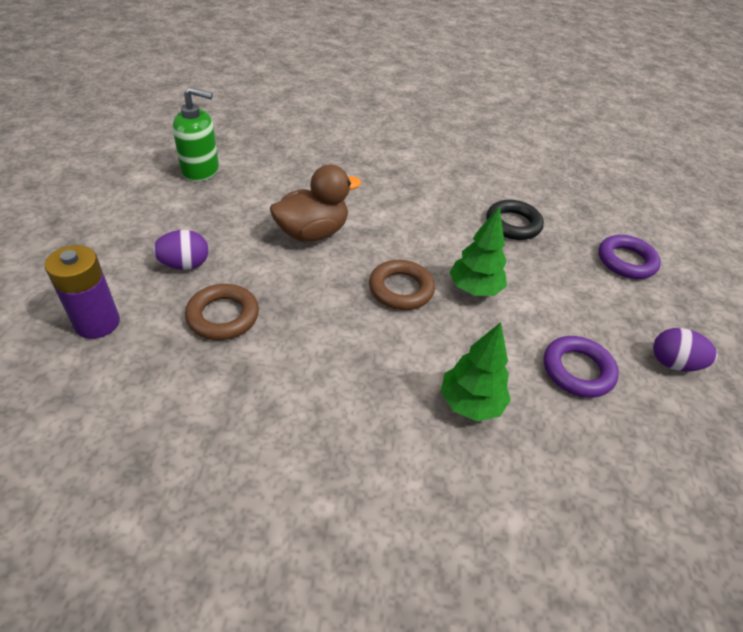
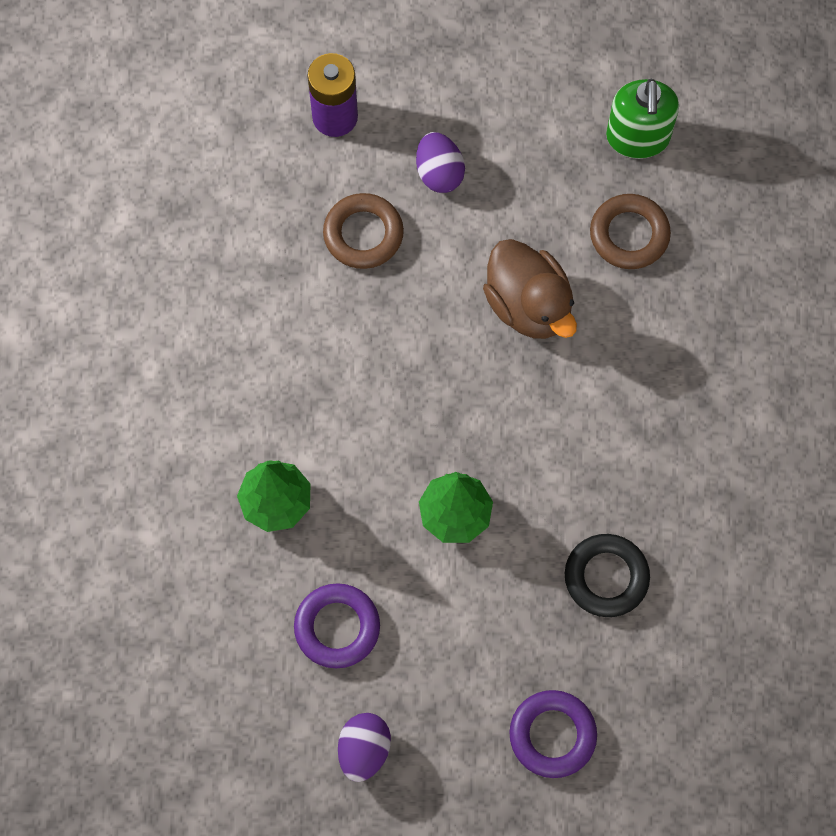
camera: 90 degrees right, 25 degrees up
brown ring [369,260,435,310] -> brown ring moved to [590,194,671,269]

